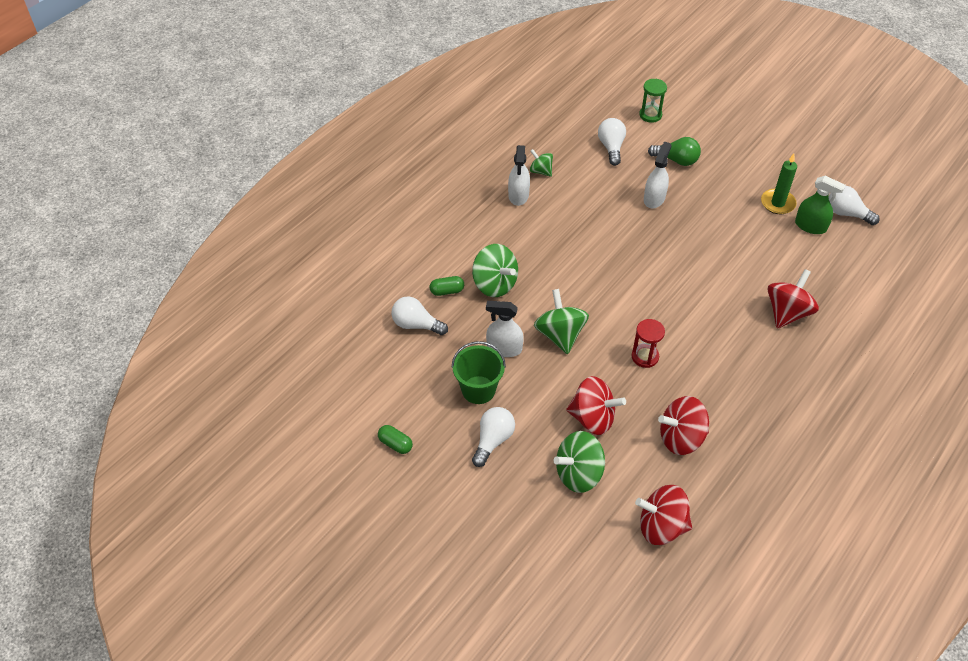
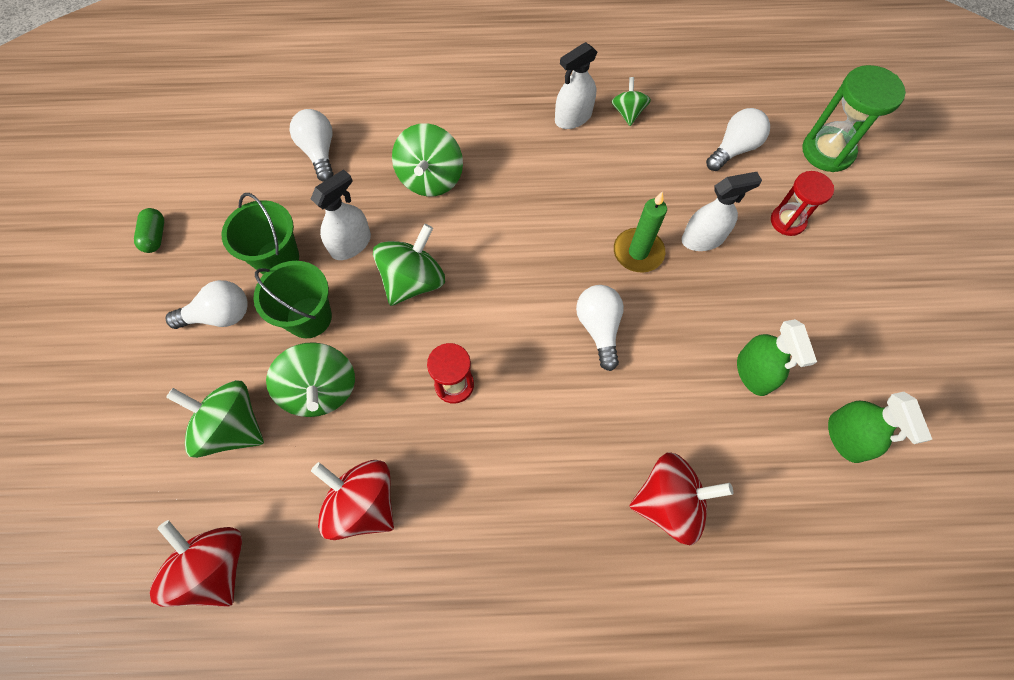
camera: 50 degrees right, 15 degrees up
green capsule [430,276,464,296] -> none
white spray bottle [486,301,524,357] -> white spray bottle turned 75 degrees clockwise [311,169,371,260]
red spinning top [566,376,626,435] -> green spinning top [266,342,355,417]
green hourglass [639,79,667,123] -> green hourglass [802,65,906,172], size x1.55
green light bulb [648,137,701,166] -> red hourglass [771,171,834,236]
green candle [761,154,797,214] -> green candle moved to [614,191,667,273]
white light bulb [829,186,880,225] -> white light bulb moved to [576,285,624,371]
none -> green bucket [254,261,332,338]
none -> green spray bottle [737,319,817,396]

